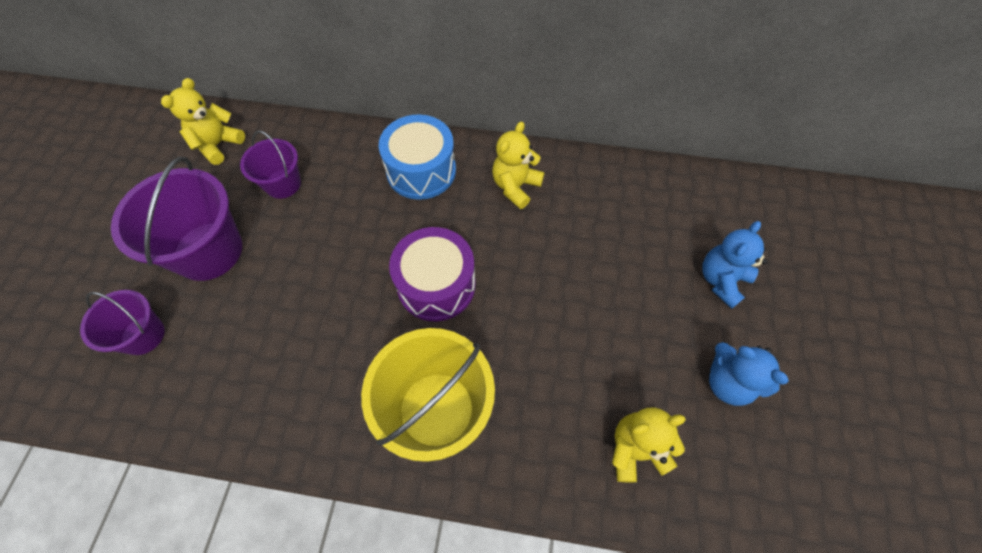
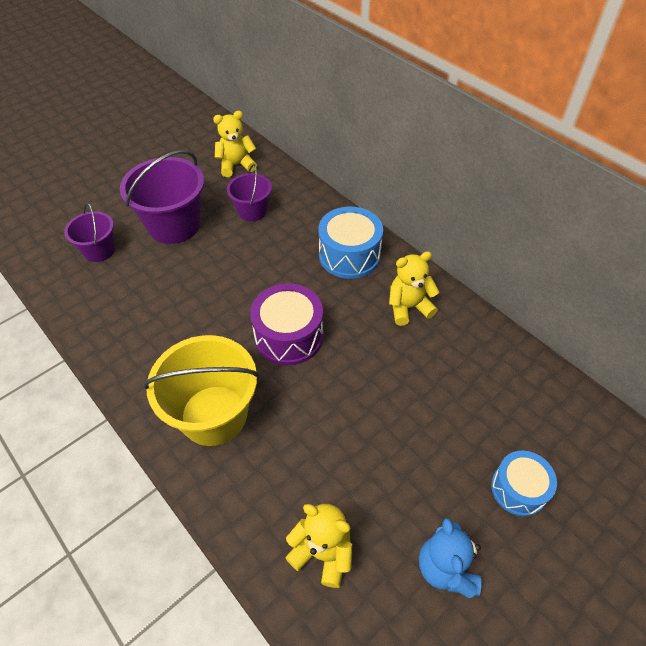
camera: 40 degrees right, 10 degrees down
blue teddy bear [702,221,767,309] -> blue drum [491,450,557,517]

